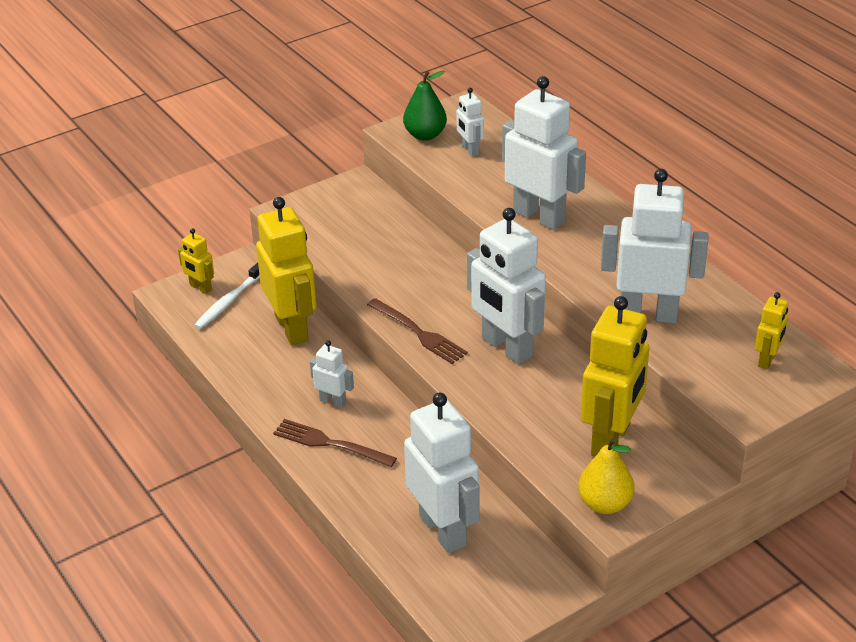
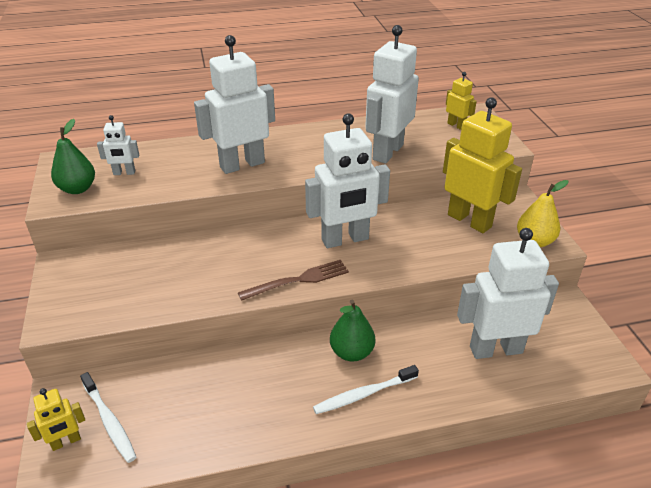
camera: 70 degrees left, 0 degrees up
yellow robot [256,197,316,345] -> none
brown fork [273,419,397,467] -> white toothbrush [313,365,419,414]
white robot [310,340,354,408] -> none
none -> green pear [330,300,375,361]

